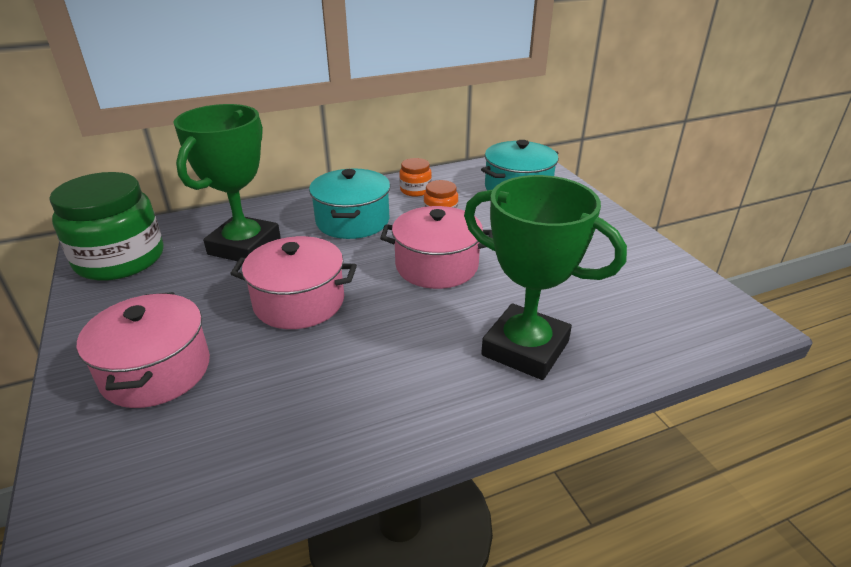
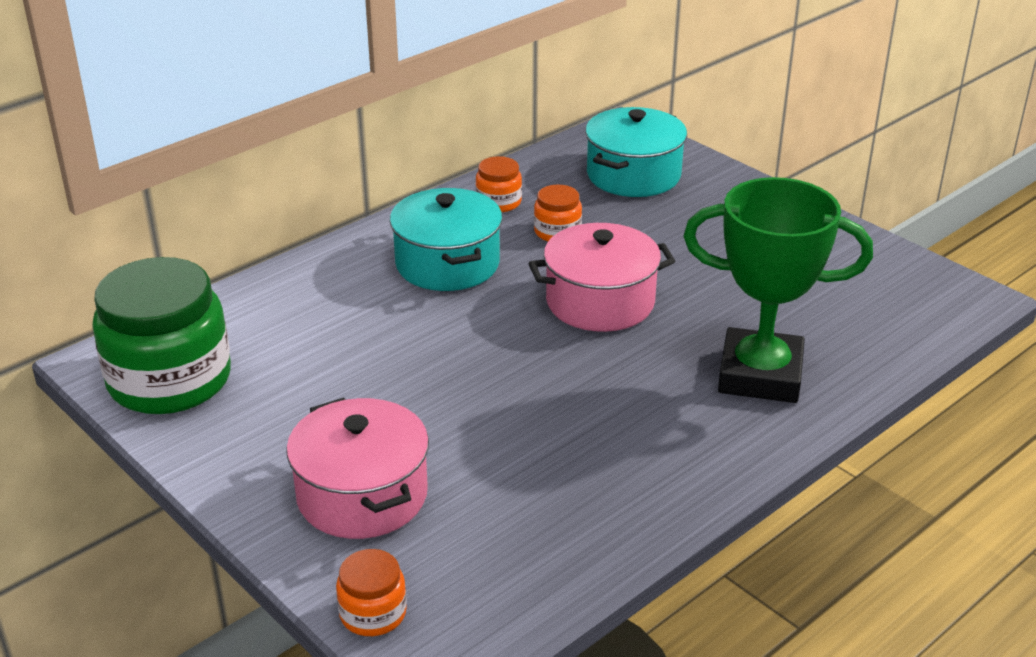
camera: 20 degrees left, 0 degrees up
green trophy [173,104,281,261] -> none
pink pot [230,236,357,329] -> none
none -> orange jar [336,549,407,636]

